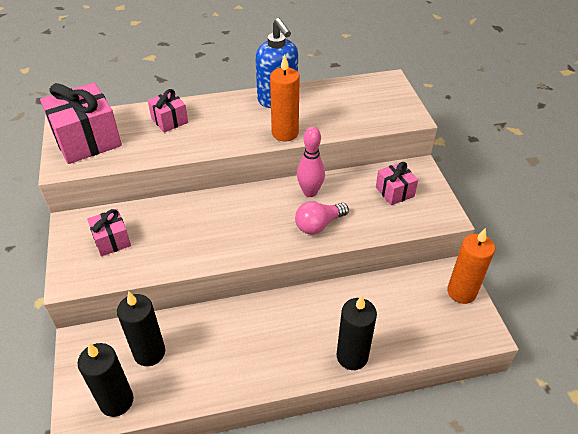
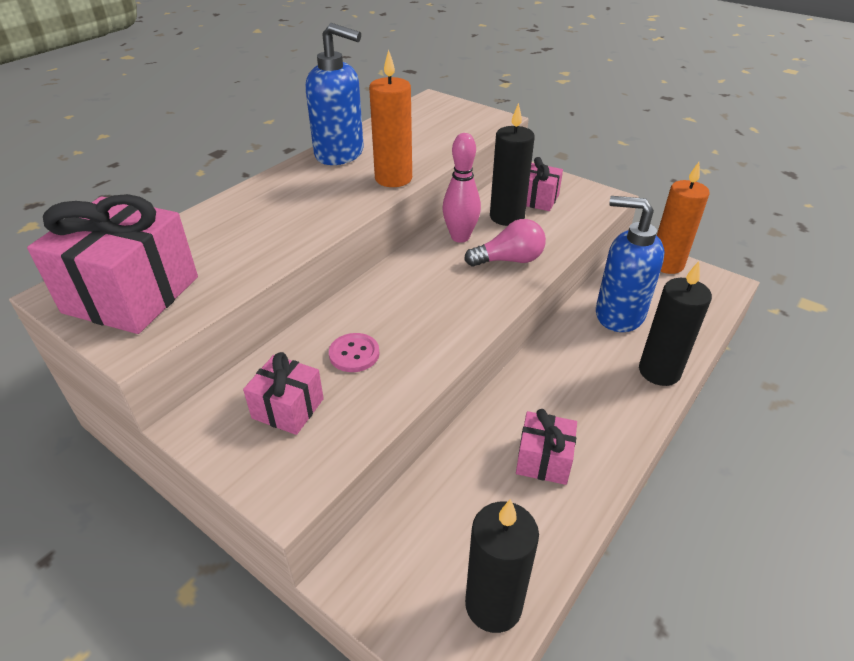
camera: 40 degrees left, 5 degrees down
black candle [117,291,165,366] -> black candle moved to [490,103,535,226]
pink gift [147,89,188,133] -> pink gift moved to [516,409,577,485]
pink light bulb [295,201,349,234] -> pink light bulb turned 120 degrees counterclockwise [464,219,546,267]
none -> pink button [329,333,380,372]
none -> blue soap dispenser [596,196,665,332]

